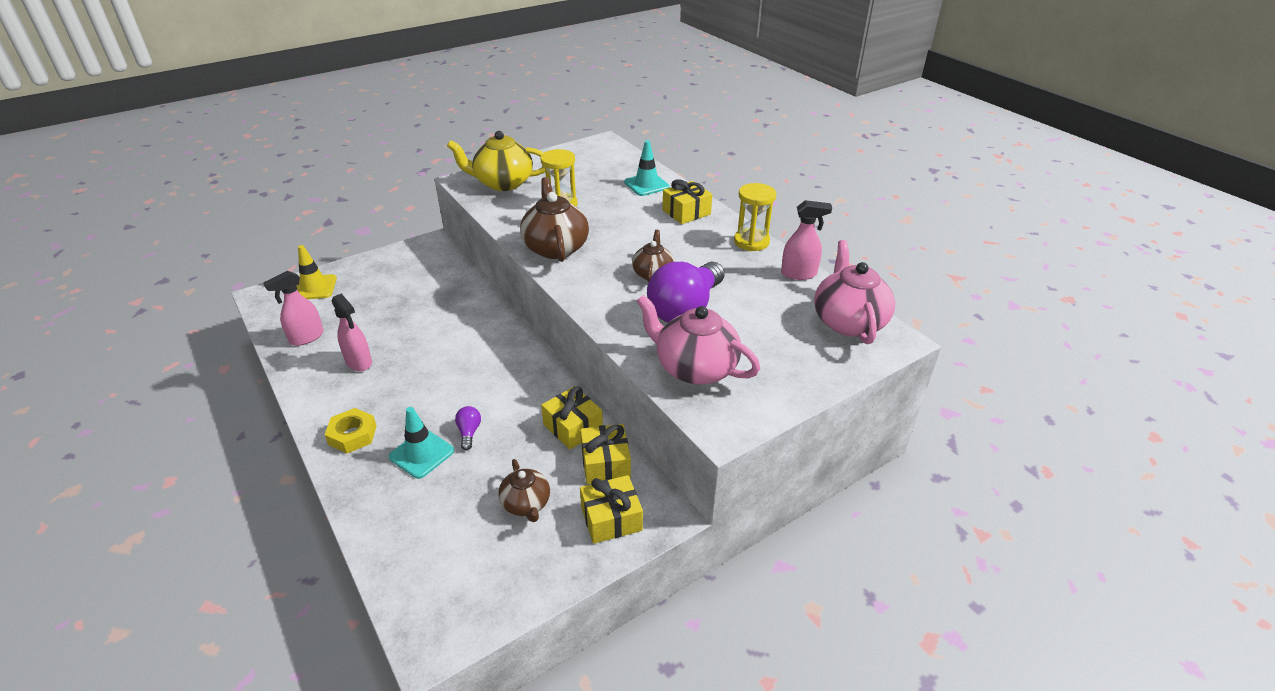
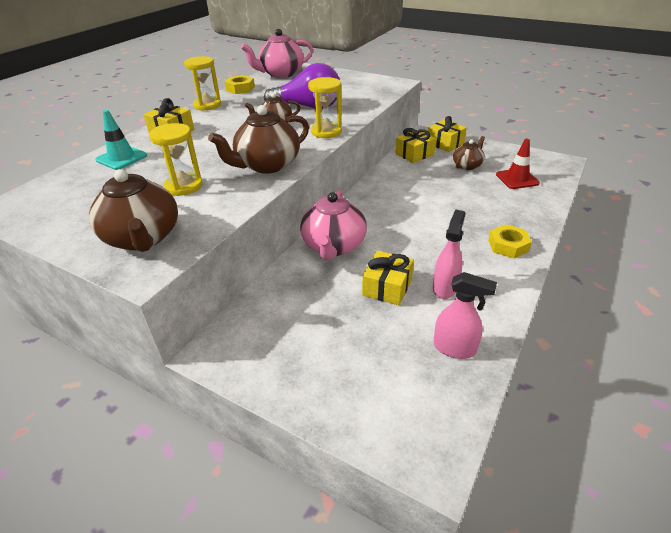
camera: 115 degrees left, 0 degrees up
yellow traffic cone [296,245,337,299] -> none
turquoise traffic cone [389,407,454,479] -> none
yellow teapot [447,131,545,191] -> brown teapot [89,169,178,252]
purple light bulb [455,406,481,450] -> none
yellow gift [541,386,603,449] -> yellow gift moved to [362,251,414,305]
pink teapot [636,295,760,385] -> pink teapot moved to [300,190,367,260]
pink spray bottle [781,200,832,280] -> yellow nut [225,75,255,94]
none -> yellow hourglass [308,77,342,138]
none -> red traffic cone [496,139,540,189]

